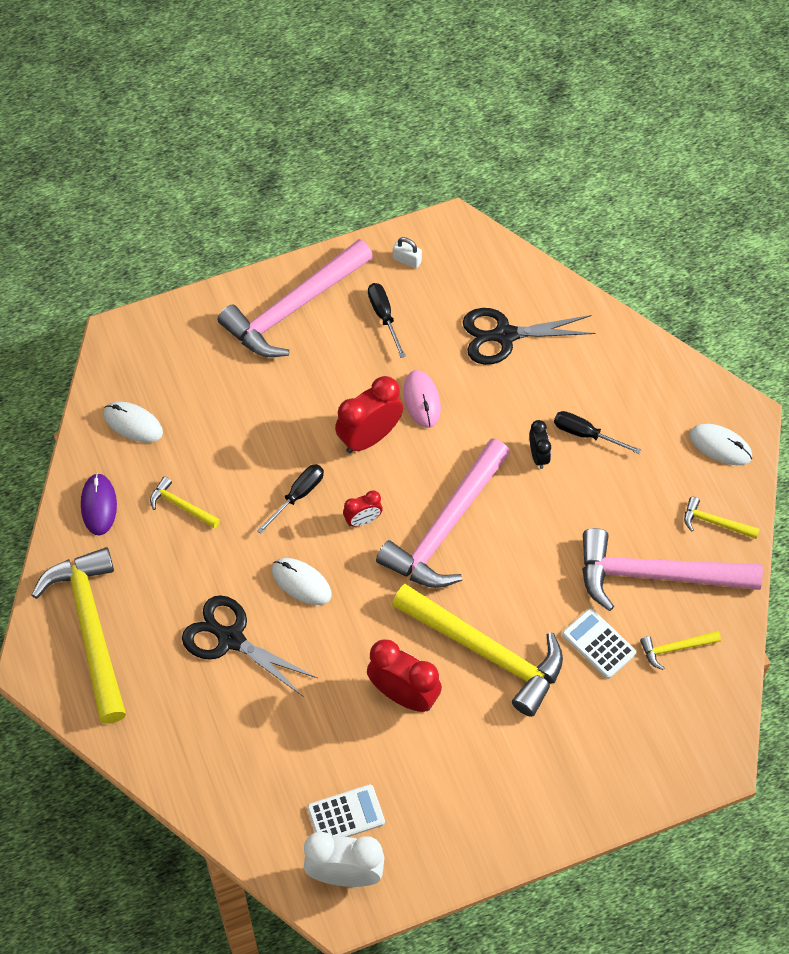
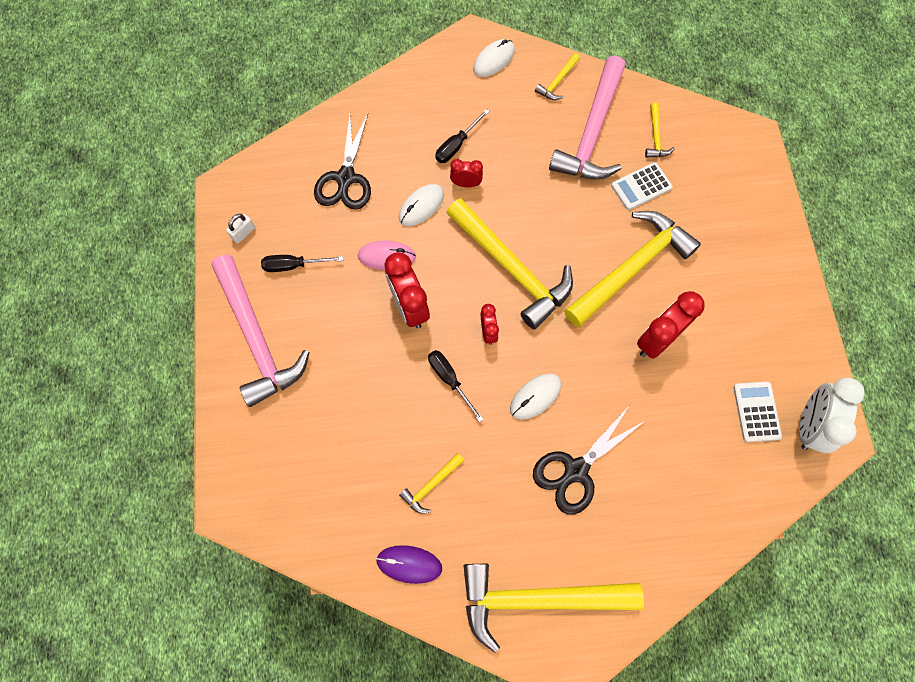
camera: 75 degrees left, 10 degrees up
white mouse [104,401,163,443] -> white mouse moved to [399,184,444,226]
pink hammer [376,438,510,588] -> yellow hammer [447,198,573,329]
black clock [529,420,551,469] -> red clock [450,159,483,187]

